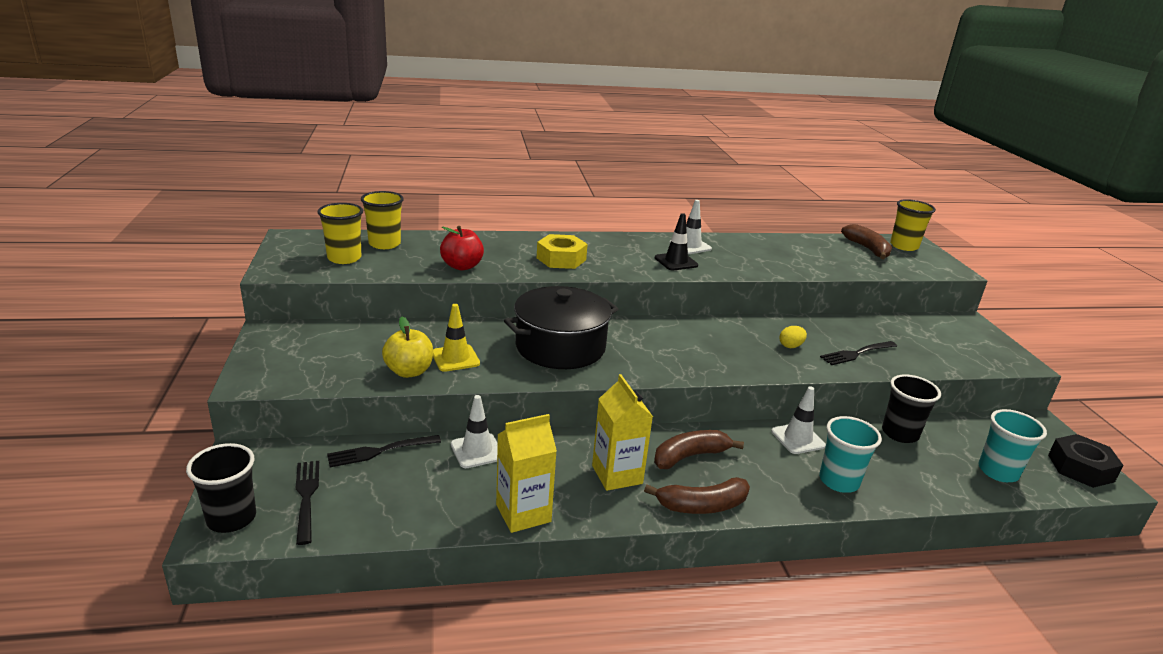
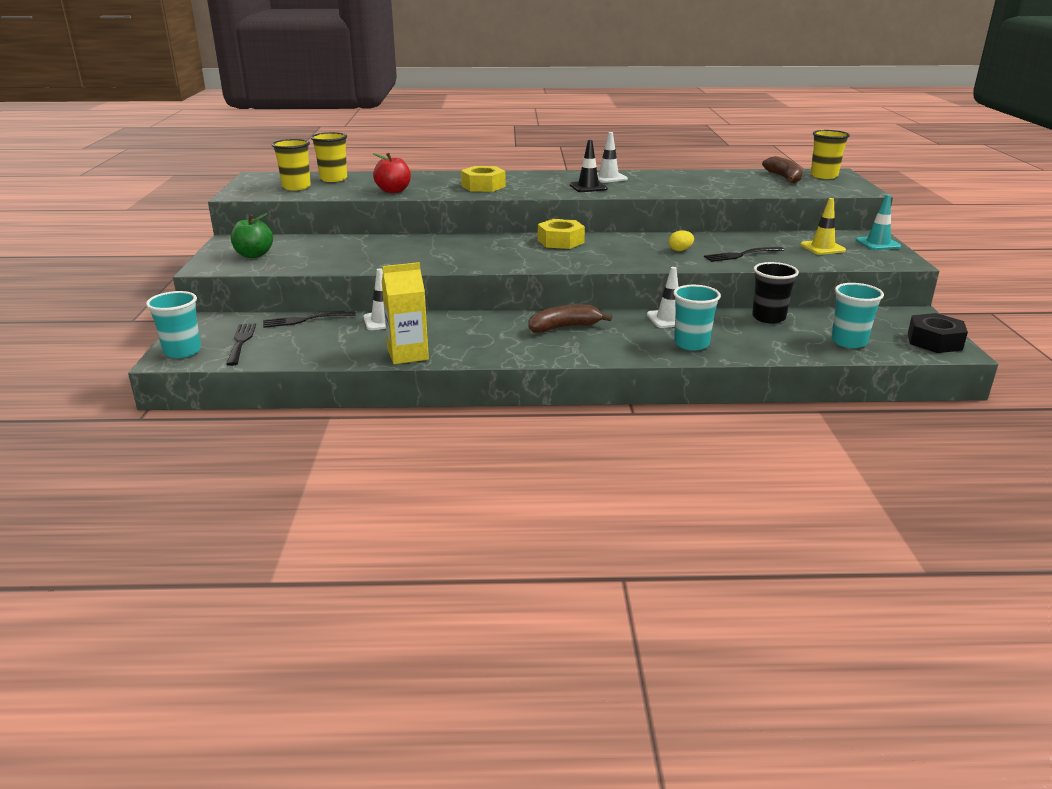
camera: 10 degrees right, 0 degrees up
black cup [186,443,256,533] -> turquoise cup [146,291,201,358]
yellow apple [382,317,433,378] -> none
yellow traffic cone [433,304,480,372] -> yellow traffic cone moved to [800,198,846,255]
black pot [504,286,619,369] -> none
yellow carton [592,374,653,491] -> none
brown banana [644,477,750,514] -> none
none -> green apple [231,213,273,258]
none -> yellow nut [538,219,585,249]
none -> turquoise traffic cone [856,194,901,250]

